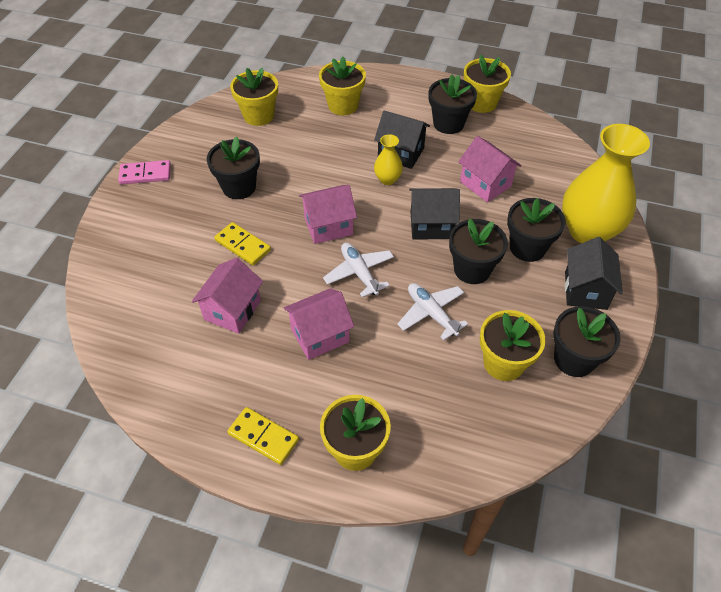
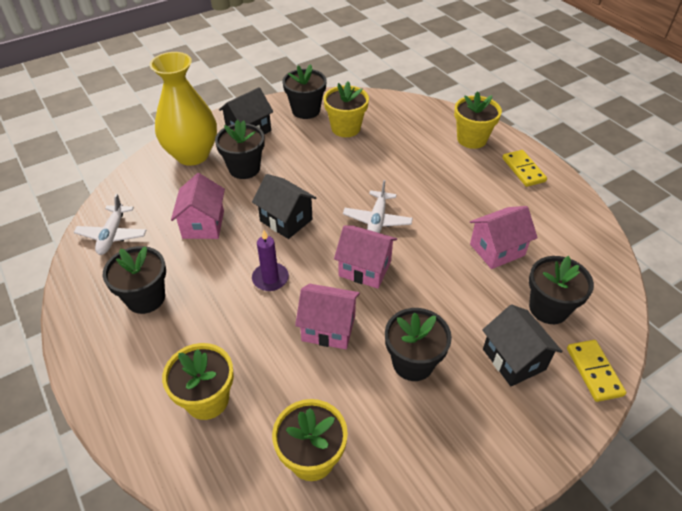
camera: 140 degrees left, 5 degrees down
pink domino [118,160,171,184] -> none
yellow domino [214,222,271,265] -> yellow domino moved to [567,340,626,402]
pink house [284,288,354,360] -> pink house moved to [295,284,360,349]
black house [374,110,430,169] -> black house moved to [482,304,563,386]
yellow vase [374,134,403,185] -> purple candle [252,230,289,291]
white plane [397,283,468,340] -> white plane moved to [74,194,146,255]
black flower pot [449,219,508,284] -> black flower pot moved to [529,256,594,324]
yellow flower pot [464,55,511,113] -> none

